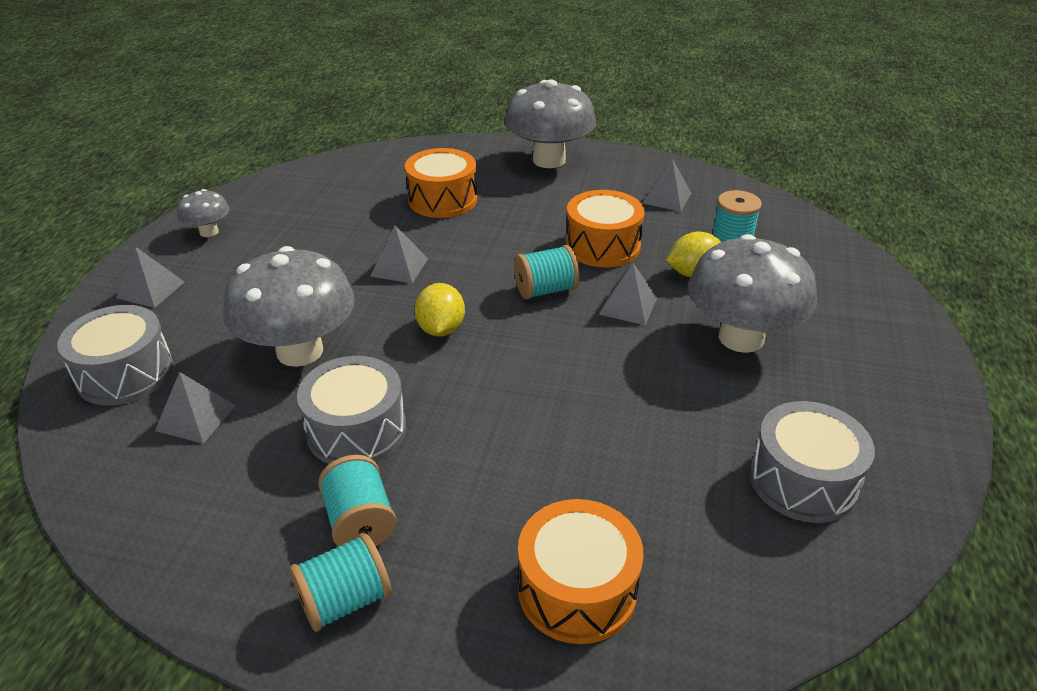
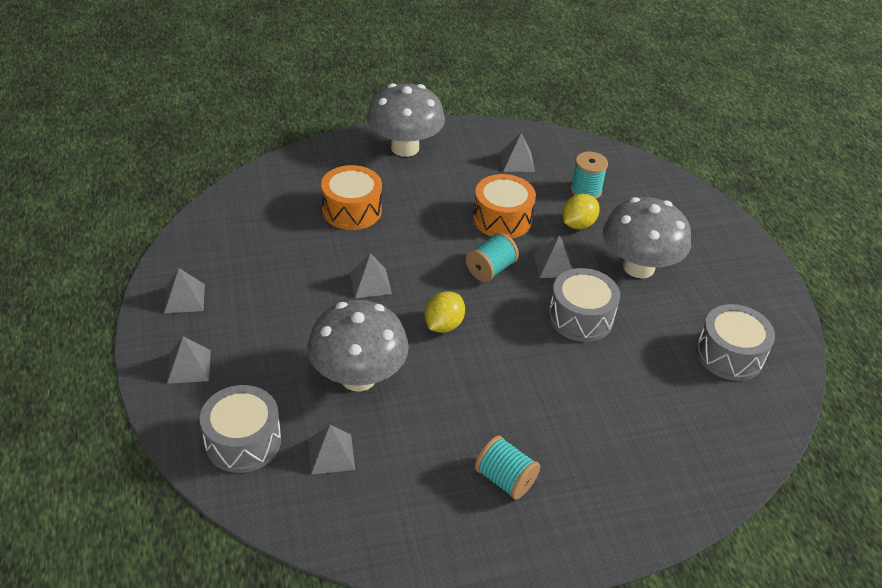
camera: 30 degrees left, 5 degrees up
grey mushroom [177,189,229,237] -> grey pyramid [164,268,205,313]
turquoise spool [290,533,392,632] -> none
grey drum [297,356,406,464] -> grey drum moved to [548,268,620,342]
yellow lemon [415,283,465,337] -> yellow lemon turned 60 degrees clockwise [425,291,465,333]
orange drum [518,499,644,644] -> none

